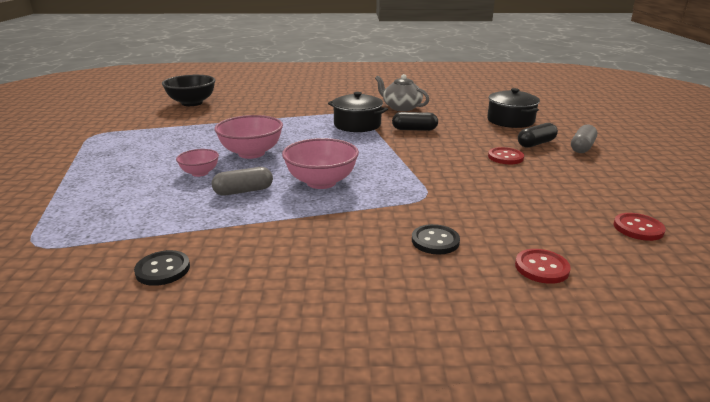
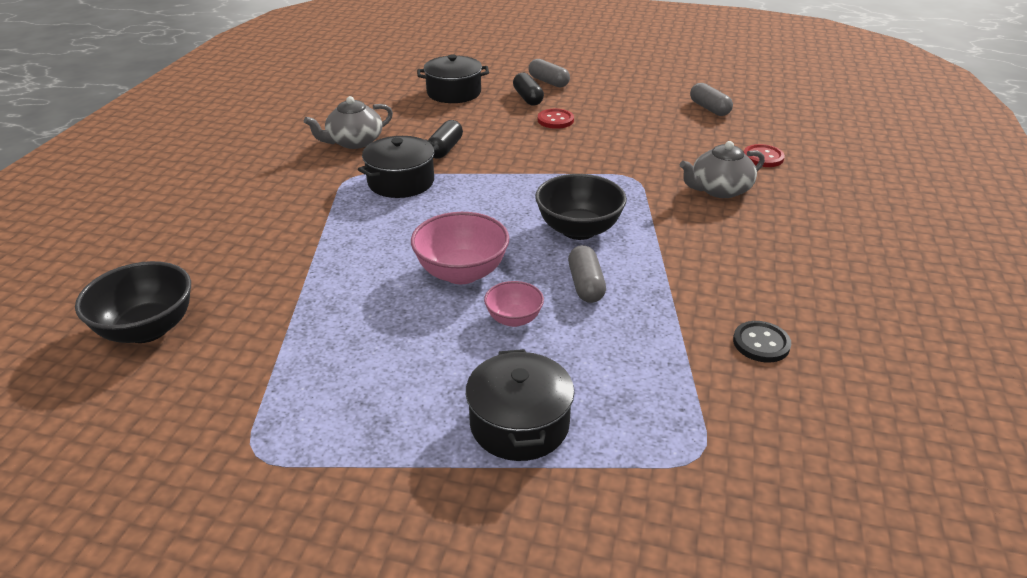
camera: 75 degrees left, 10 degrees up
pink bowl [282,138,359,189] -> black bowl [535,174,627,240]
black button [412,224,460,254] -> grey teapot [680,141,765,198]
red button [614,213,666,241] -> grey capsule [690,83,733,116]
none -> black pot [466,349,574,461]

